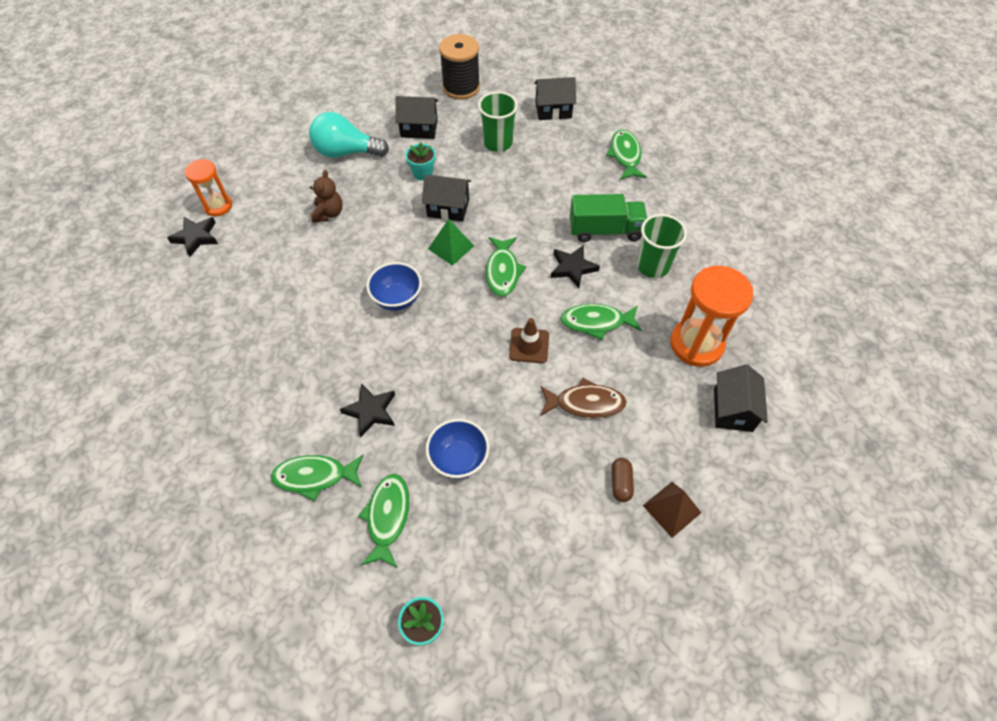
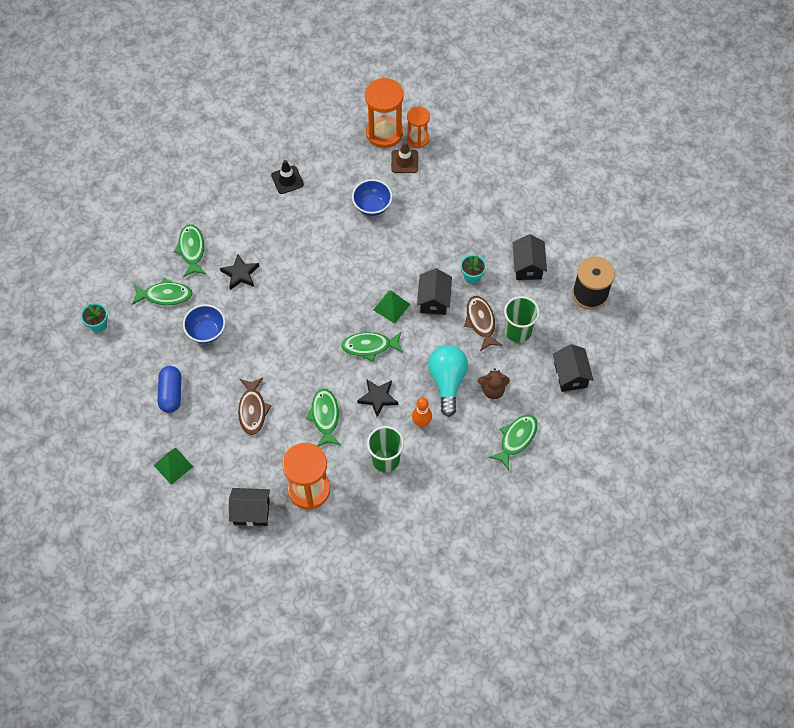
camera: 85 degrees right, 5 degrees up
black star [167,217,218,257] -> orange hourglass [365,78,404,148]
turquoise light bulb [309,112,389,158] -> turquoise light bulb moved to [428,345,468,417]
brown teddy bear [310,170,343,223] -> brown teddy bear moved to [478,368,510,399]
blue bowl [366,262,422,311] -> blue bowl moved to [352,179,392,216]
brown traffic cone [509,318,549,363] -> brown traffic cone moved to [391,142,418,173]
green truck [570,194,647,242] -> orange bowling pin [412,397,432,427]
green fish [606,130,647,180] -> green fish turned 45 degrees counterclockwise [488,414,538,470]
brown capsule [612,458,634,502] -> none
brown pyramid [643,482,701,538] -> green pyramid [154,448,193,485]
none -> blue capsule [158,366,181,413]
none -> black traffic cone [271,160,304,194]
none -> brown fish [464,296,503,351]

